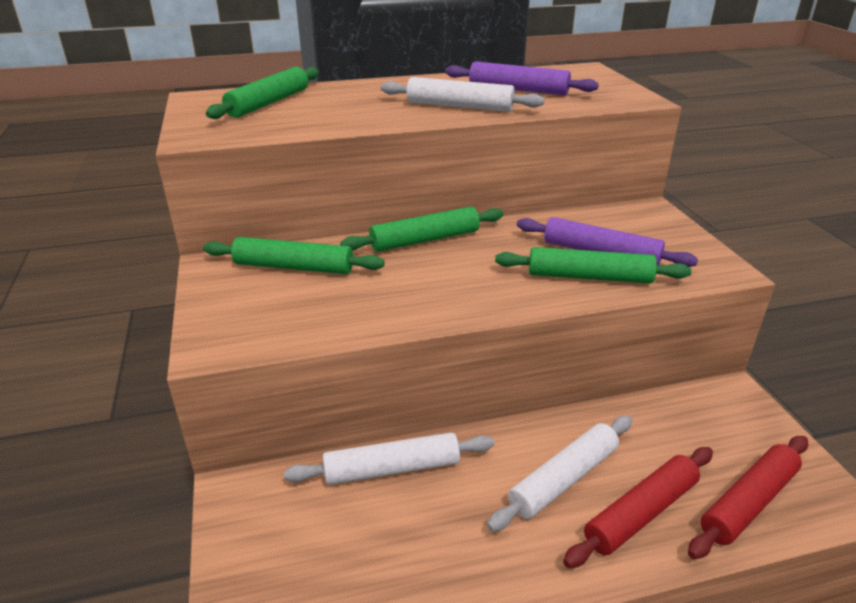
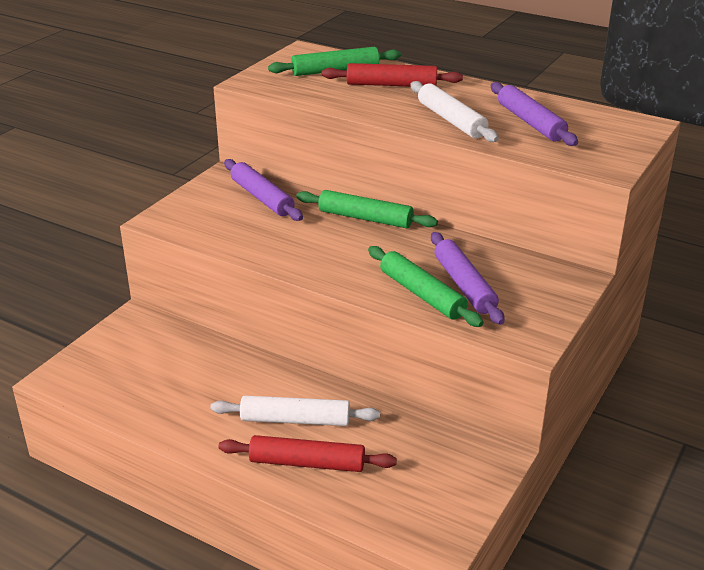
camera: 45 degrees right, 0 degrees up
green rolling pin [203,237,385,274] -> purple rolling pin [224,159,303,221]
white rolling pin [284,432,494,485] -> none
red rolling pin [688,436,808,559] -> red rolling pin moved to [322,63,463,87]

